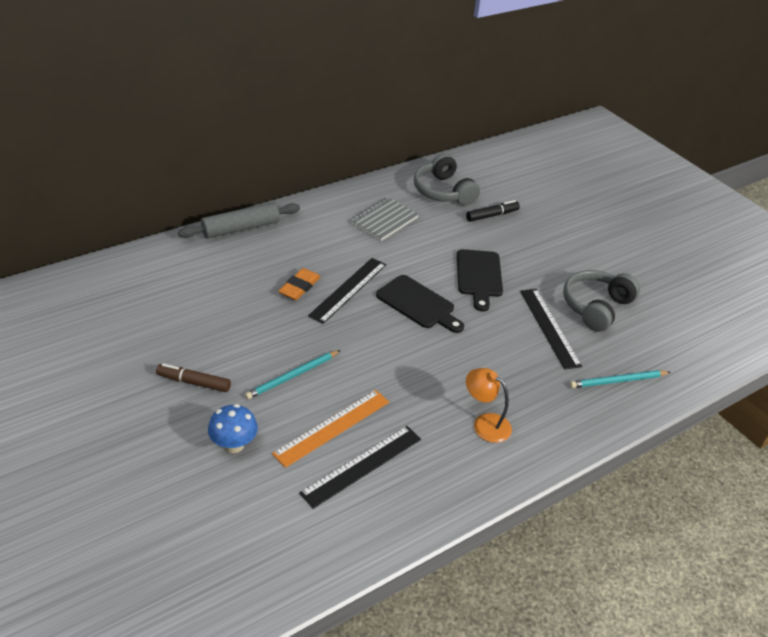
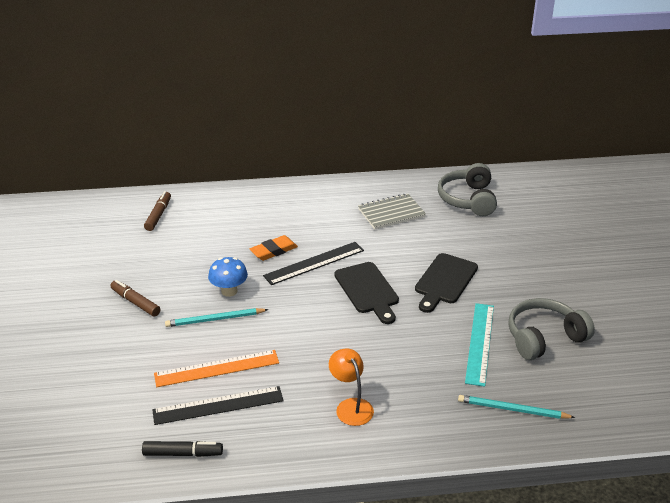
camera: 30 degrees right, 5 degrees down
grey rolling pin [178,202,300,239] -> none
blue mushroom [208,404,258,453] -> blue mushroom moved to [208,257,248,297]
black marker [466,200,520,222] -> black marker moved to [142,441,223,457]
black ruler [520,289,582,370] -> turquoise ruler [465,303,494,387]
none -> brown marker [144,191,171,231]

